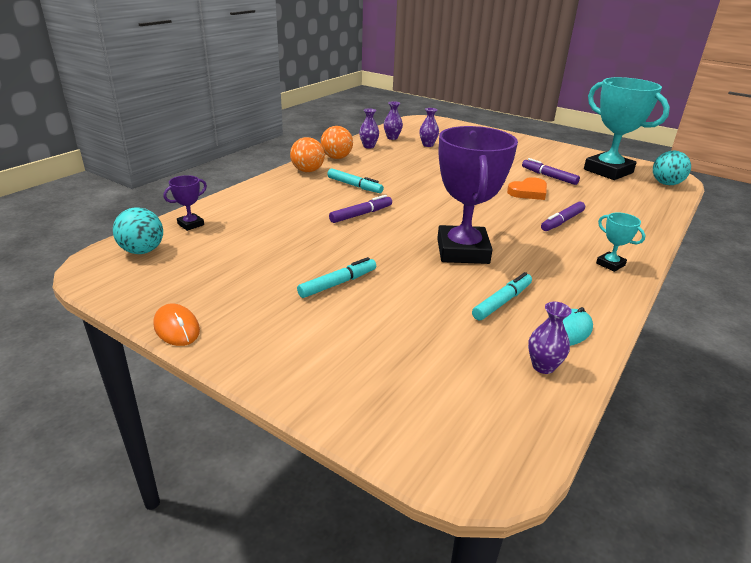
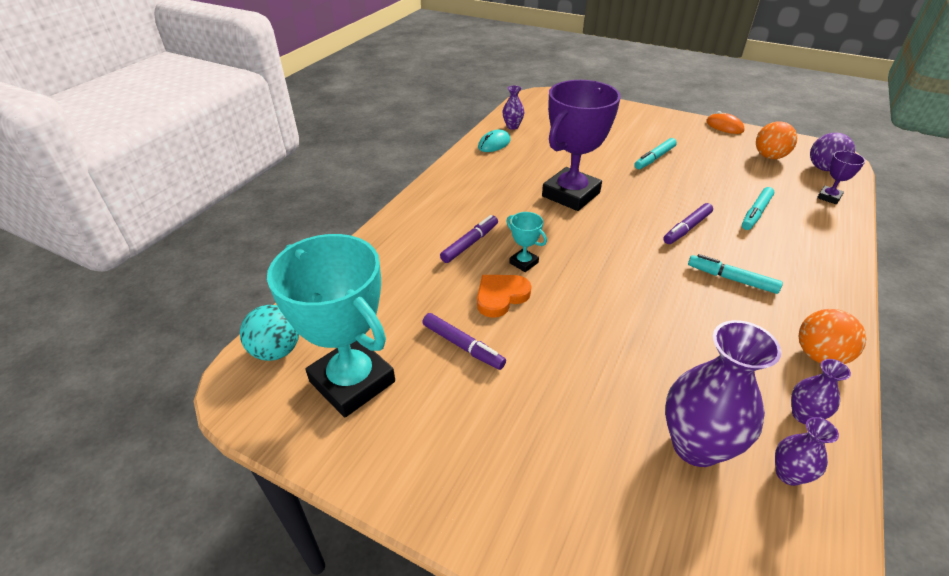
camera: 175 degrees right, 10 degrees up
turquoise ball [113,207,163,254] -> purple ball [810,133,855,171]
orange ball [290,137,325,172] -> orange ball moved to [756,121,797,159]
purple vase [419,108,439,147] -> purple vase [665,320,781,467], size x2.02
purple trophy [437,126,518,264] -> purple trophy turned 45 degrees clockwise [542,80,621,211]
turquoise marker [472,272,532,321] -> turquoise marker moved to [742,187,774,230]
turquoise trophy [596,212,645,272] -> turquoise trophy moved to [506,212,547,272]

